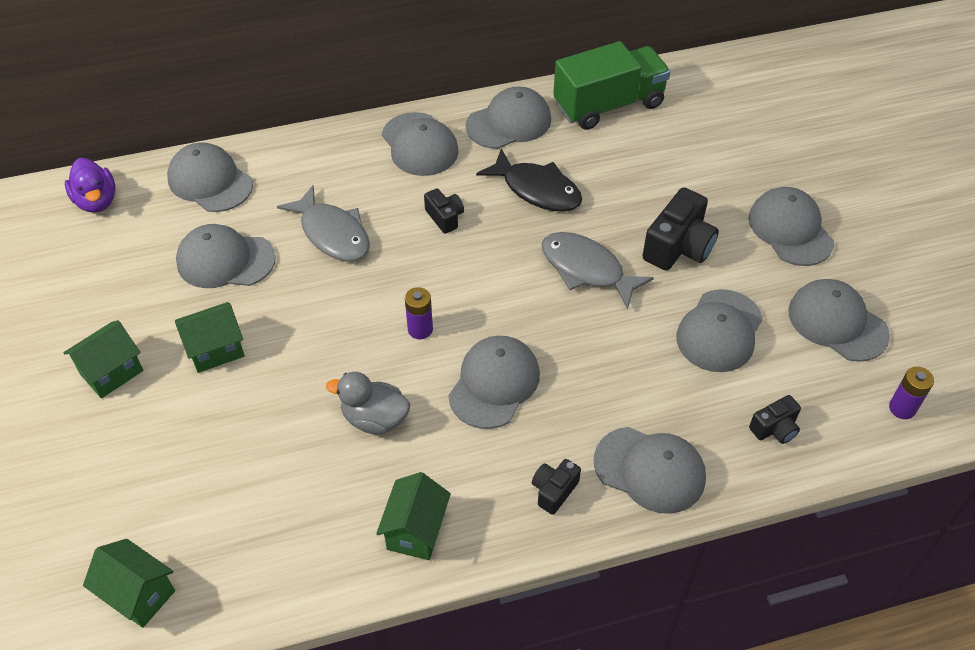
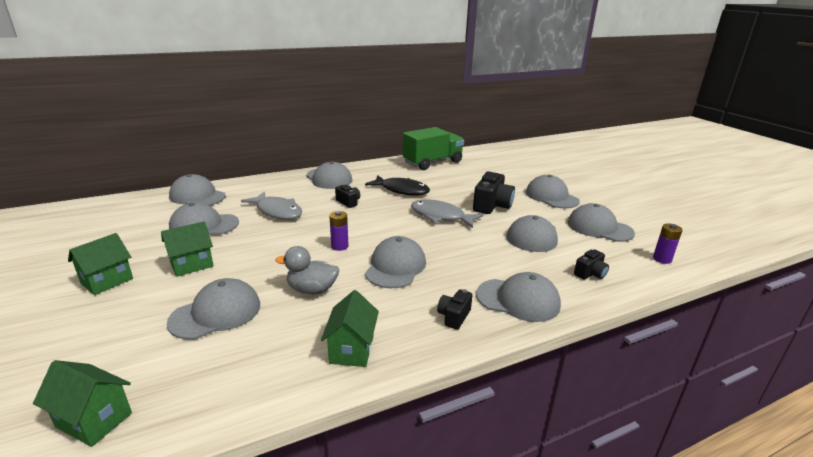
camera: 10 degrees left, 25 degrees down
purple duck [65,158,115,213] -> none
grey cap [466,86,551,149] -> grey cap moved to [167,278,260,340]

